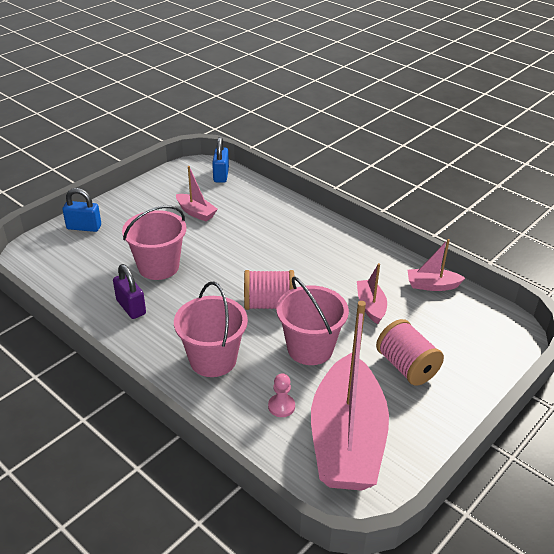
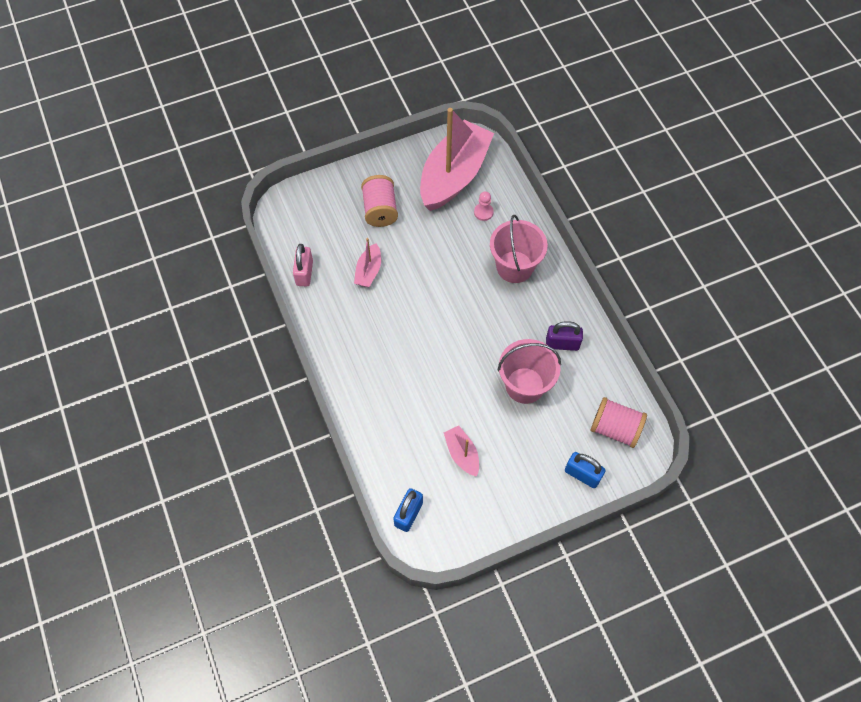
camera: 155 degrees left, 25 degrees up
purple padlock [113,264,146,319] -> purple padlock turned 75 degrees counterclockwise [546,321,583,351]
pink spool [244,270,294,310] -> pink spool moved to [591,397,647,448]
pink bucket [276,277,349,365] -> none
pink boat [408,239,465,291] -> pink padlock [293,244,313,286]

